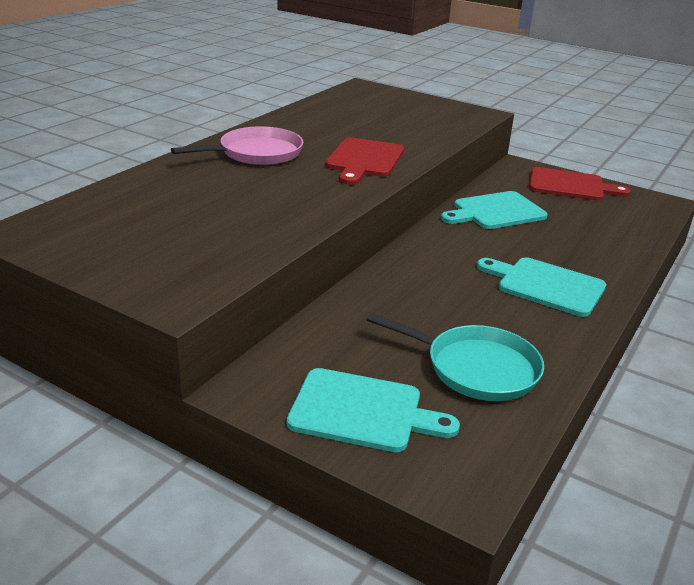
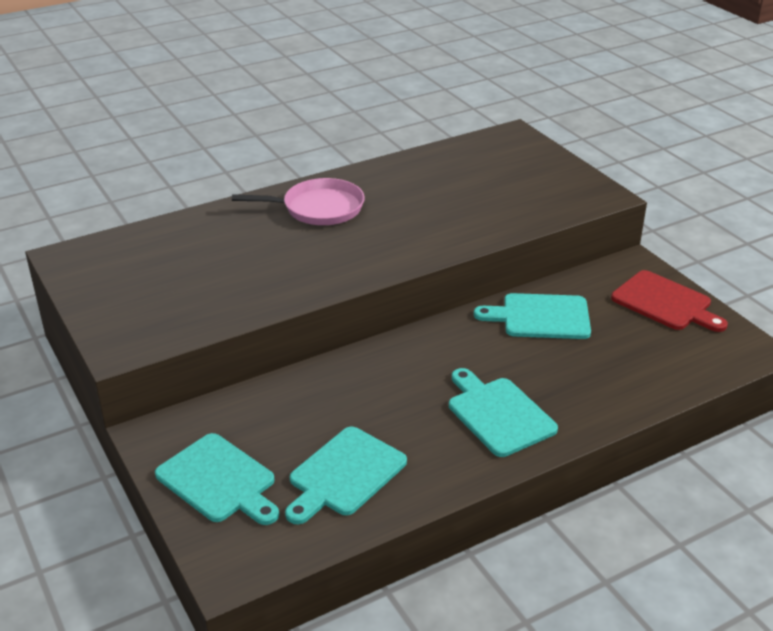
camera: 30 degrees right, 5 degrees up
red cutting board [325,137,404,185] -> none
turquoise pan [367,313,544,401] -> turquoise cutting board [285,427,407,524]

